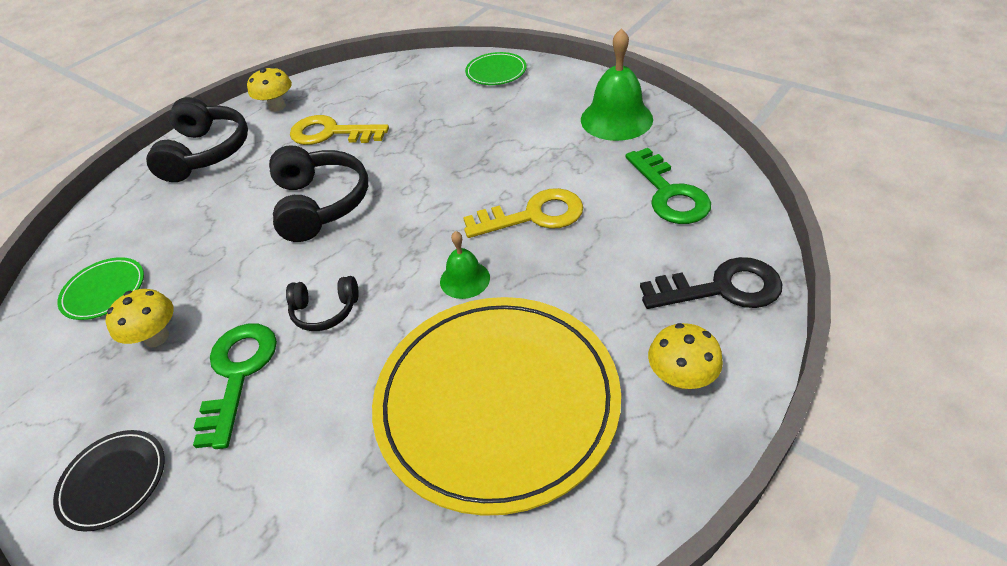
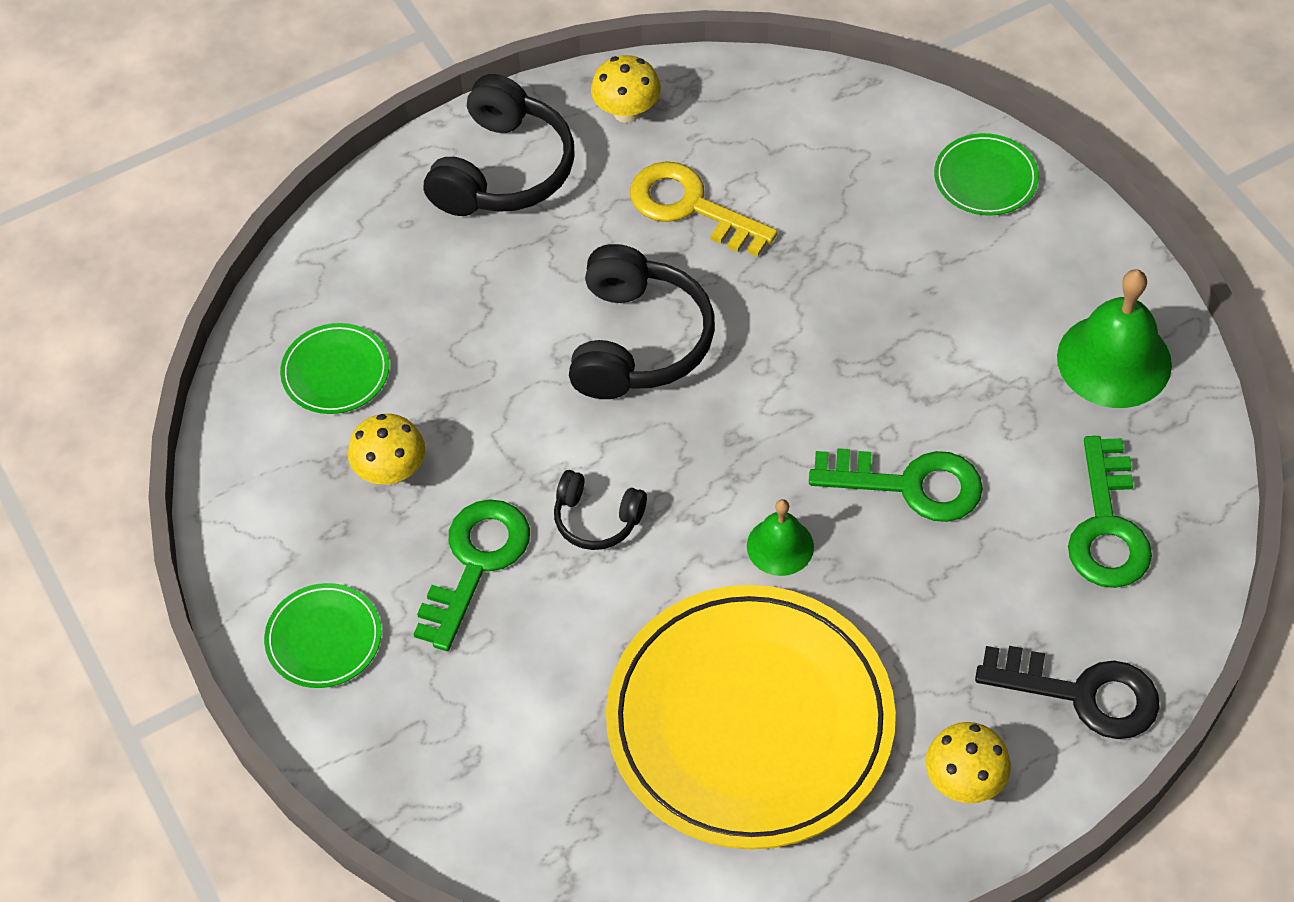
camera: 20 degrees right, 10 degrees up
black plate [53,430,165,531] -> green plate [264,583,382,688]
yellow key [463,188,583,238] -> green key [809,448,983,522]

